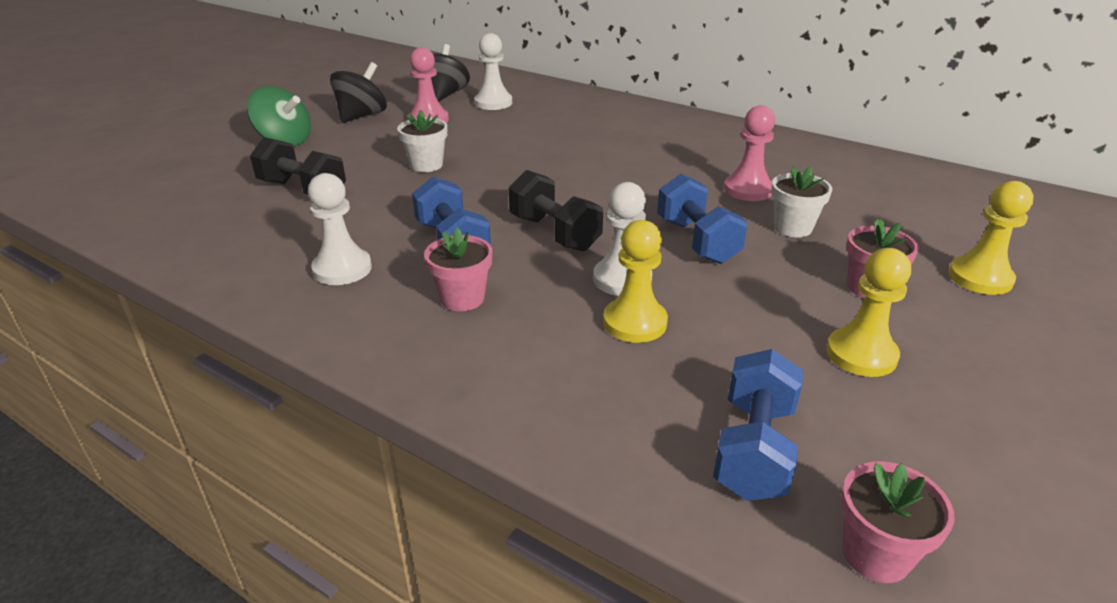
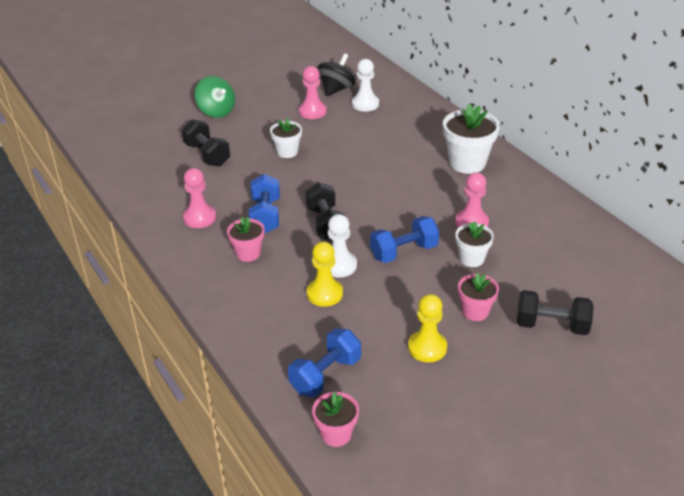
camera: 25 degrees right, 5 degrees up
white pawn [308,173,372,285] -> pink pawn [183,168,216,228]
black spinning top [330,62,387,123] -> none
blue dumbbell [657,174,748,264] -> blue dumbbell turned 60 degrees clockwise [370,216,439,263]
yellow pawn [949,181,1034,295] -> black dumbbell [517,290,594,335]
none -> white flower pot [443,103,500,174]

